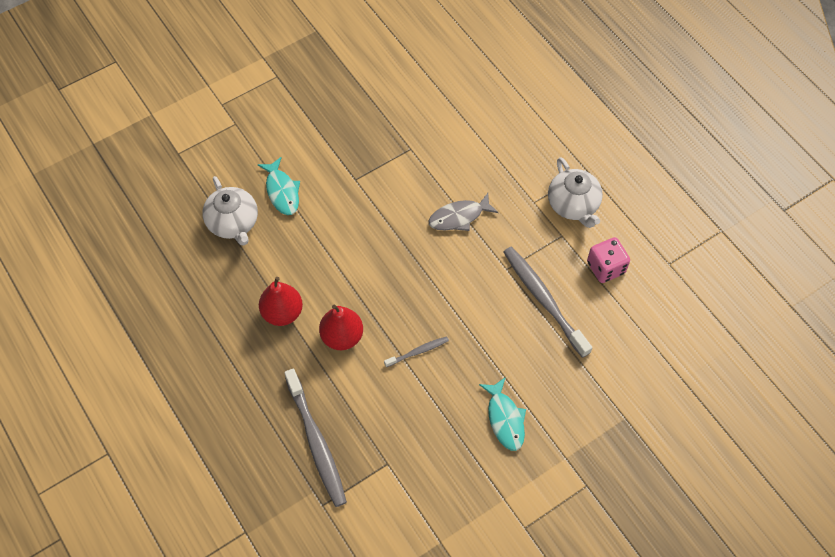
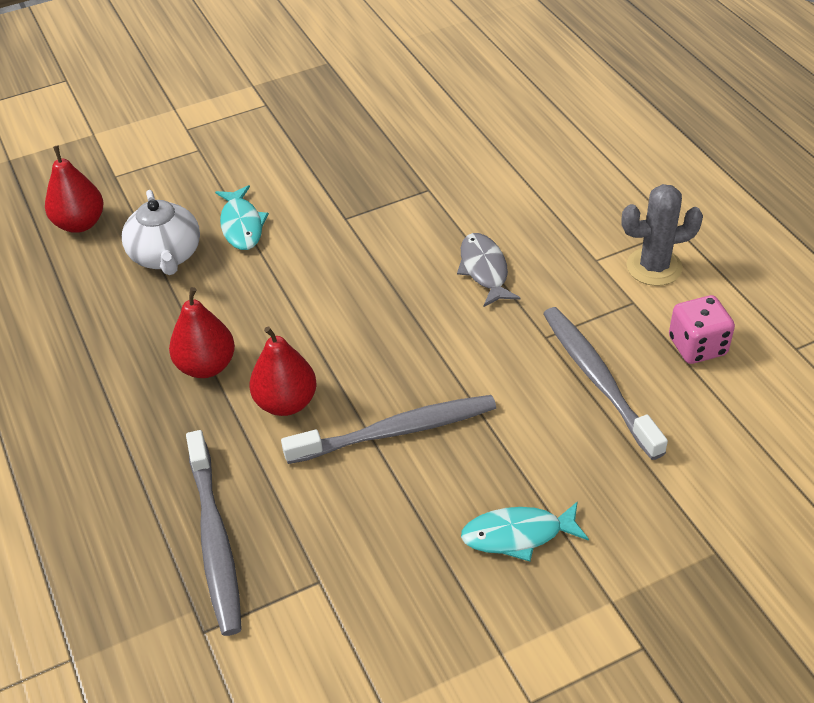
camera: 10 degrees right, 15 degrees down
grey toothbrush [384,336,449,367] -> grey toothbrush [281,395,496,464], size x2.05
grey fish [428,193,499,231] -> grey fish turned 90 degrees clockwise [457,233,521,307]
turquoise fish [479,377,526,451] -> turquoise fish turned 90 degrees clockwise [461,501,589,562]
white teapot [548,157,603,228] -> grey cactus [622,184,703,286]
none -> red pear [45,146,104,233]

